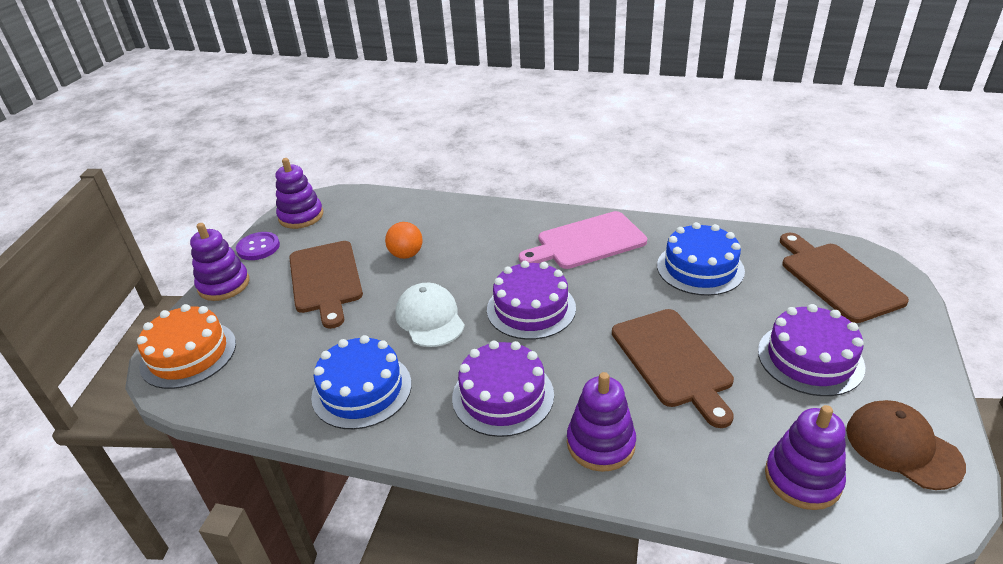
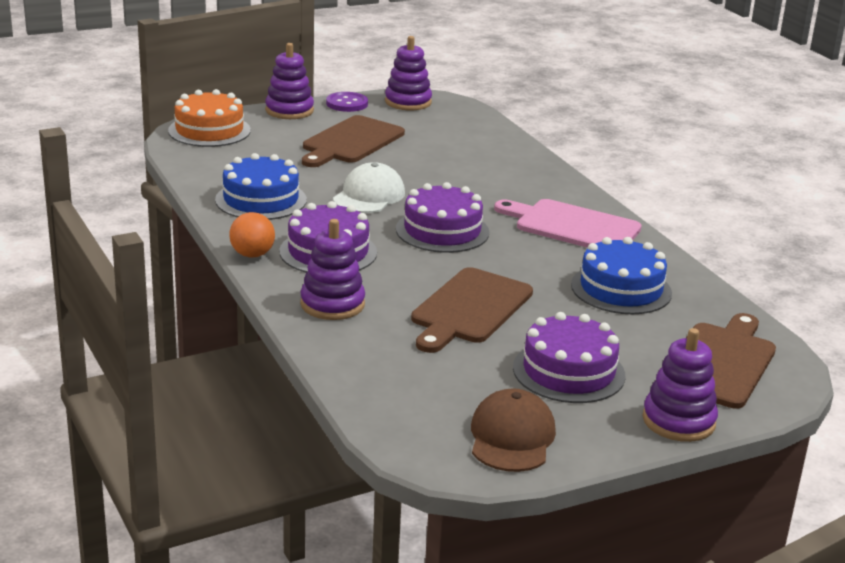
camera: 45 degrees right, 10 degrees down
orange ball [385,222,423,259] -> orange ball moved to [229,212,275,258]
purple stacking toy [765,405,846,510] -> purple stacking toy moved to [642,328,718,442]

